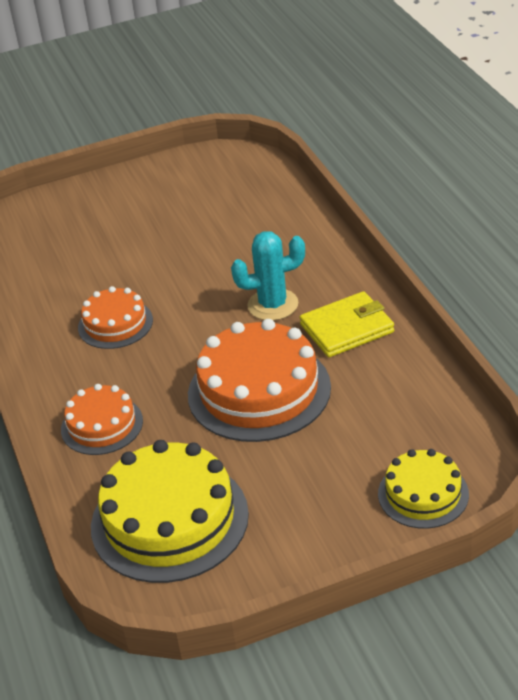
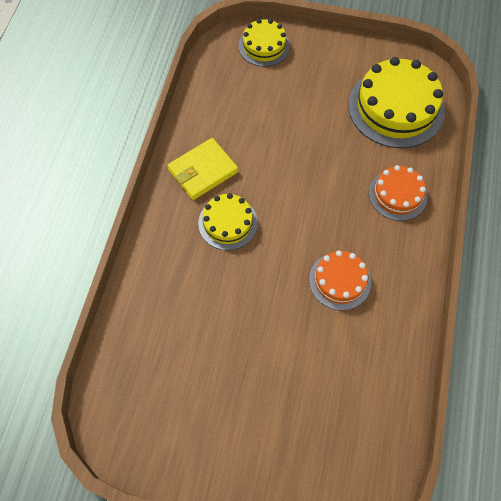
camera: 150 degrees left, 25 degrees up
orange cake [188,319,331,442] -> none
turquoise cactus [231,231,305,321] -> yellow cake [198,193,258,250]
yellow wallet [299,291,394,357] -> yellow wallet turned 45 degrees counterclockwise [167,138,238,200]

